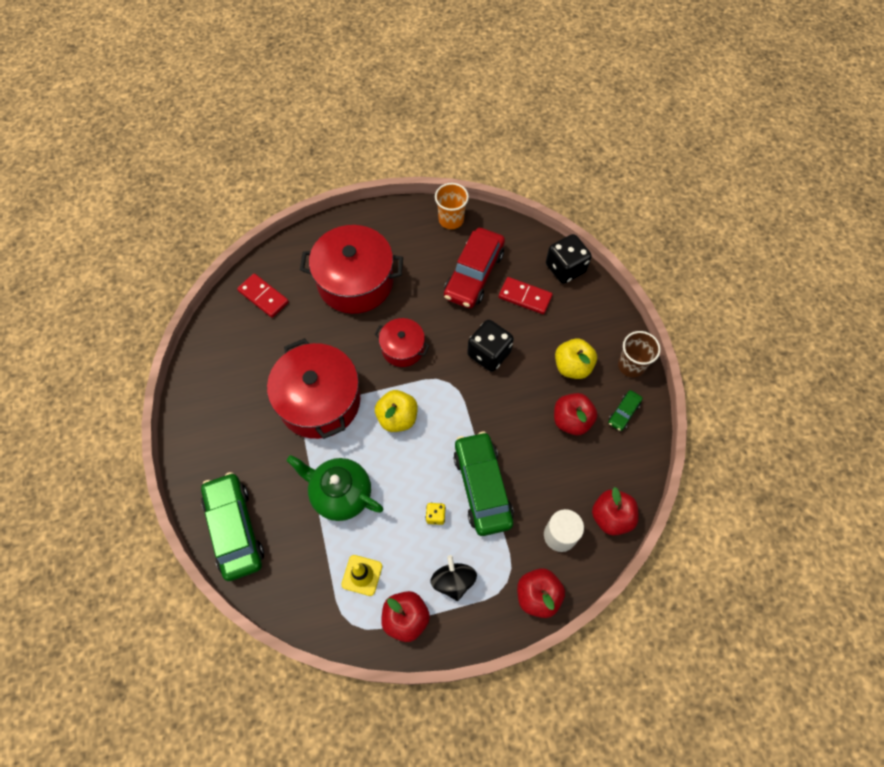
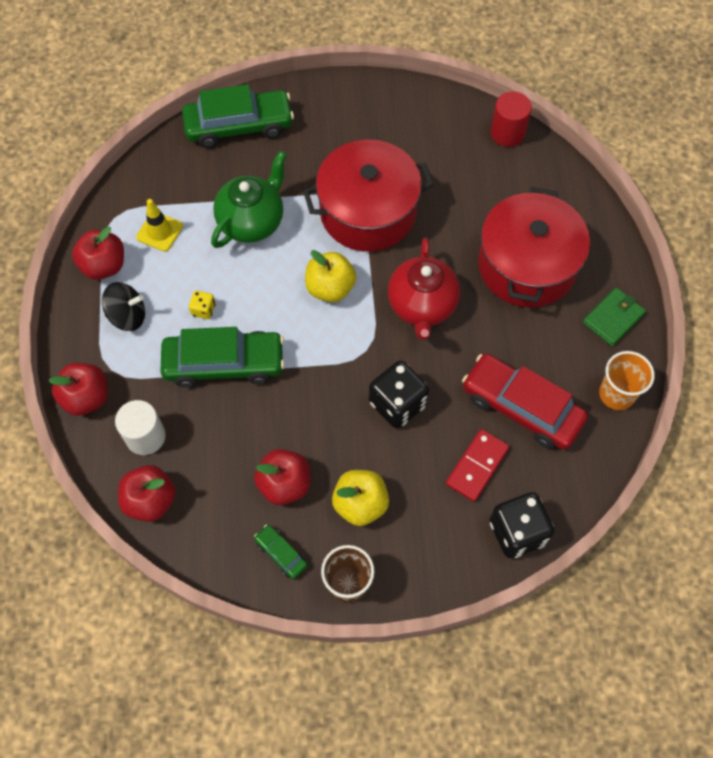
camera: 100 degrees right, 0 degrees up
red domino [237,273,289,318] -> none
red pot [374,318,430,367] -> red teapot [388,238,460,340]
none -> red cylinder [491,91,532,147]
none -> green wallet [583,288,646,346]

